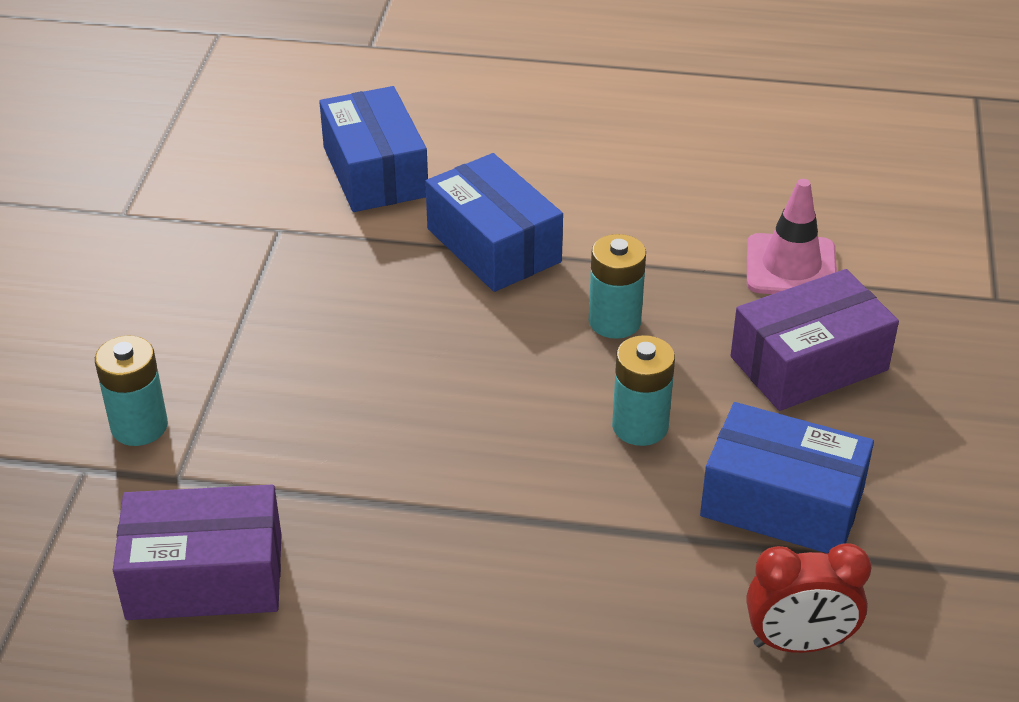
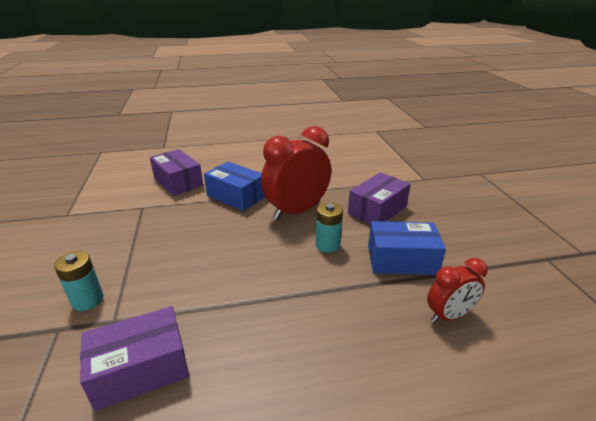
camera: 20 degrees left, 10 degrees down
blue box [319,86,428,212] -> purple box [150,149,203,196]
turquoise battery [589,234,646,339] -> red clock [261,126,331,220]
pink traffic cone [747,179,837,294] -> none

